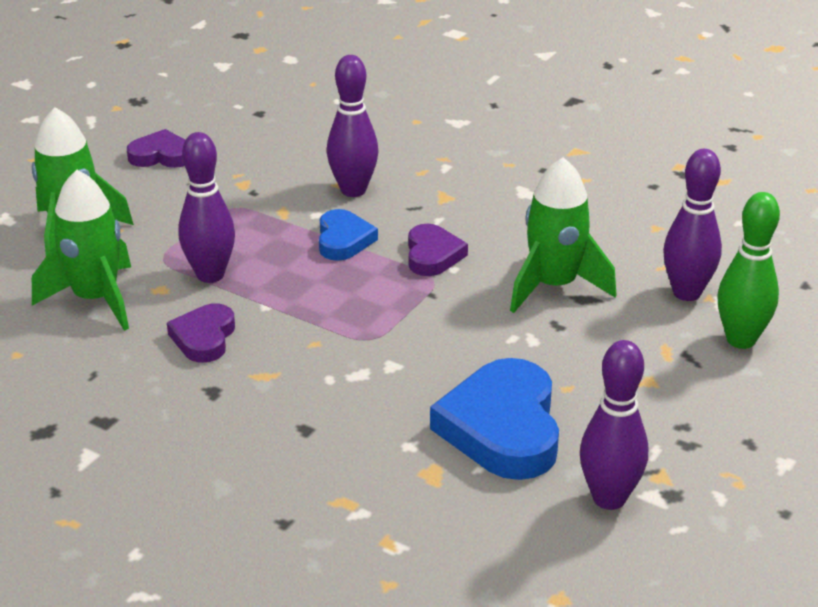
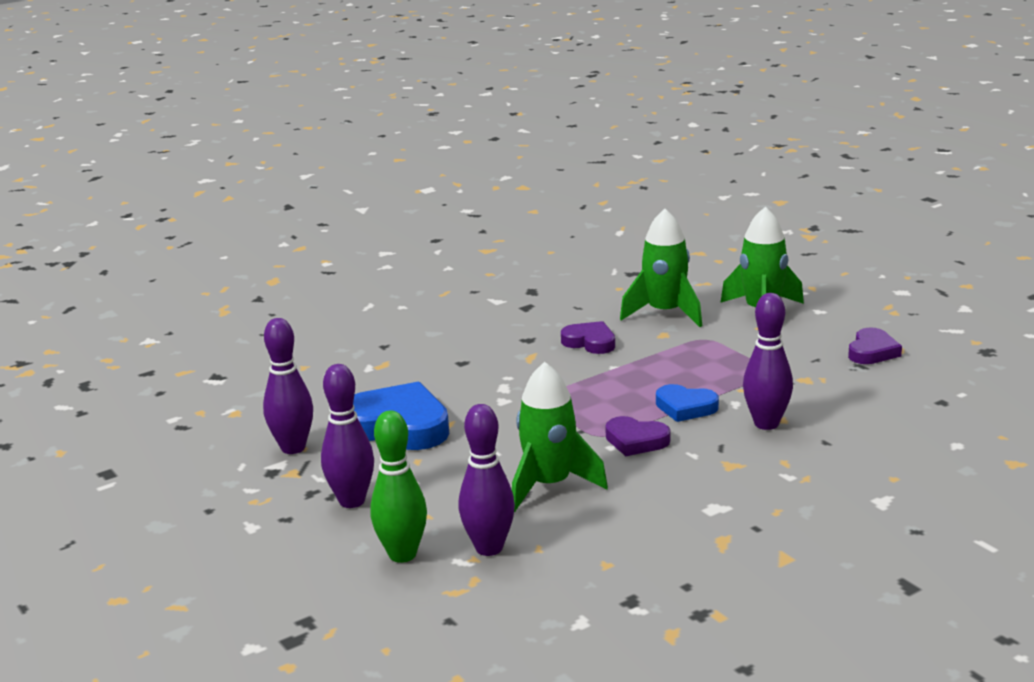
camera: 115 degrees right, 10 degrees down
purple bowling pin [178,132,235,283] -> purple bowling pin moved to [321,364,374,508]

